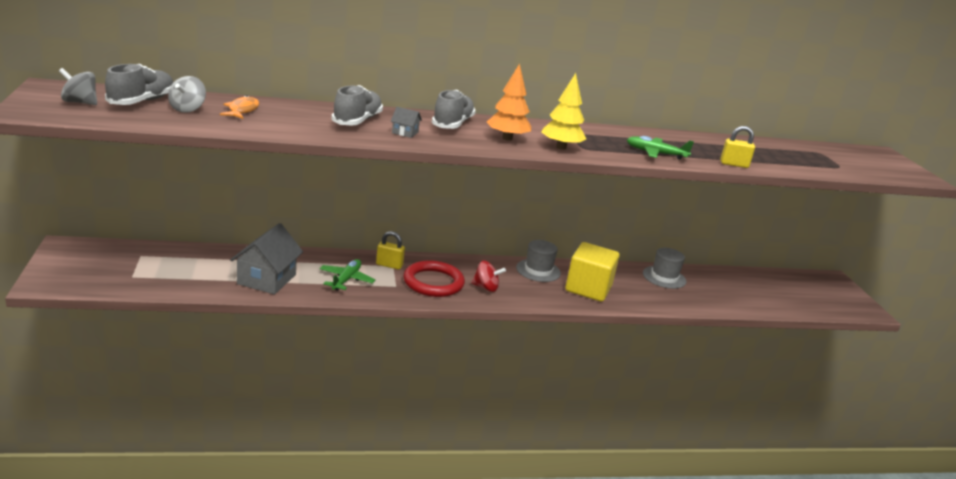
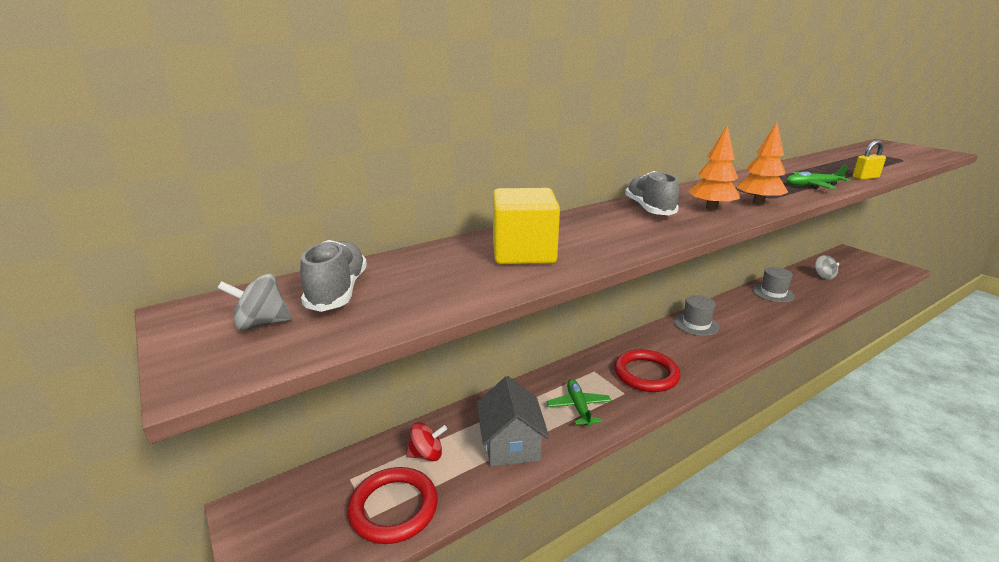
camera: 20 degrees left, 0 degrees up
grey spinning top [168,76,206,113] -> grey spinning top moved to [814,255,839,280]
orange fish [220,96,259,119] -> none
grey shoe [332,85,383,126] -> none
yellow padlock [376,231,405,270] -> none
grey house [391,107,422,138] -> none
red spinning top [471,261,506,292] -> red spinning top moved to [406,422,447,461]
yellow tree [541,73,586,150] -> orange tree [736,122,788,205]
yellow cube [565,242,620,302] -> yellow cube moved to [493,188,560,265]
none -> red ring [348,467,438,544]

